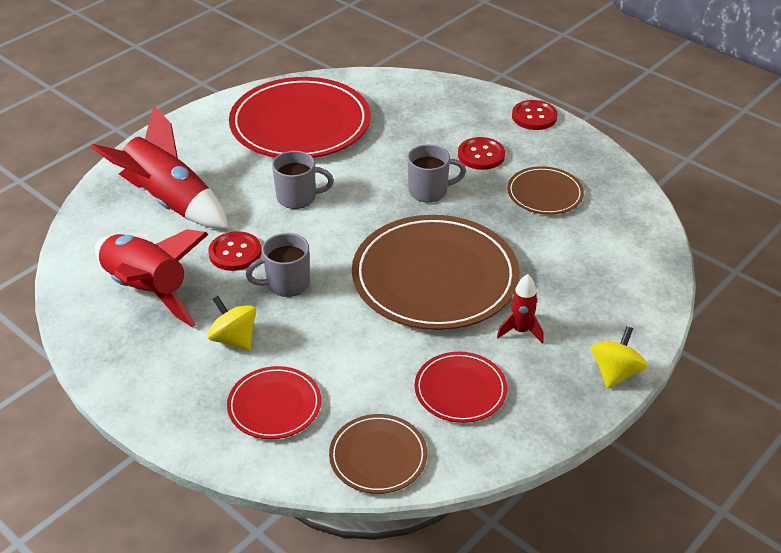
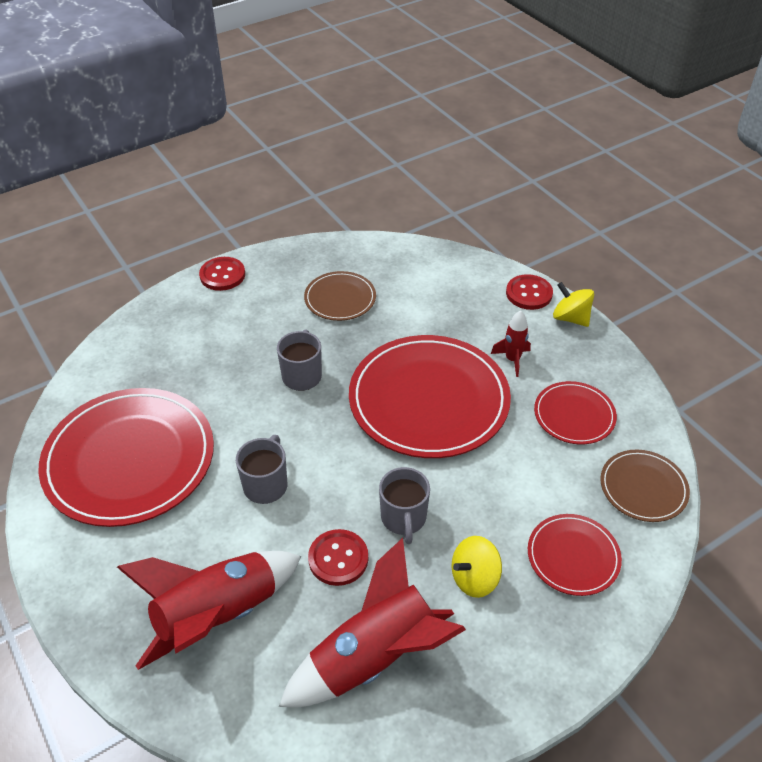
camera: 75 degrees left, 5 degrees up
brown plate [352,215,520,330] -> red plate [349,335,511,458]
red button [458,137,505,170] -> red button moved to [506,274,553,310]

